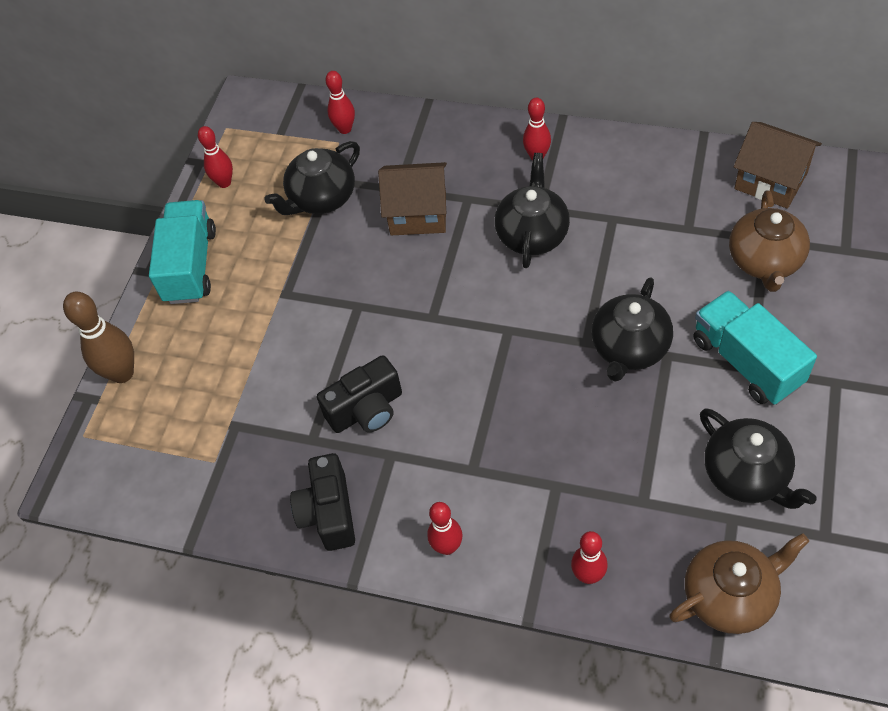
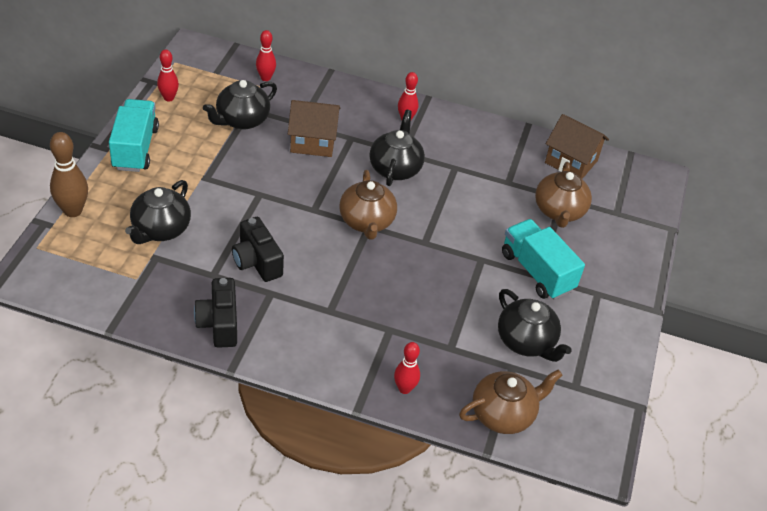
camera: 10 degrees left, 10 degrees down
black camera [317,355,402,433] -> black camera turned 90 degrees clockwise [232,217,284,282]
red bowling pin [427,502,463,555] -> none
black teapot [591,277,673,382] -> black teapot moved to [125,180,191,244]
none -> brown teapot [339,170,397,240]

